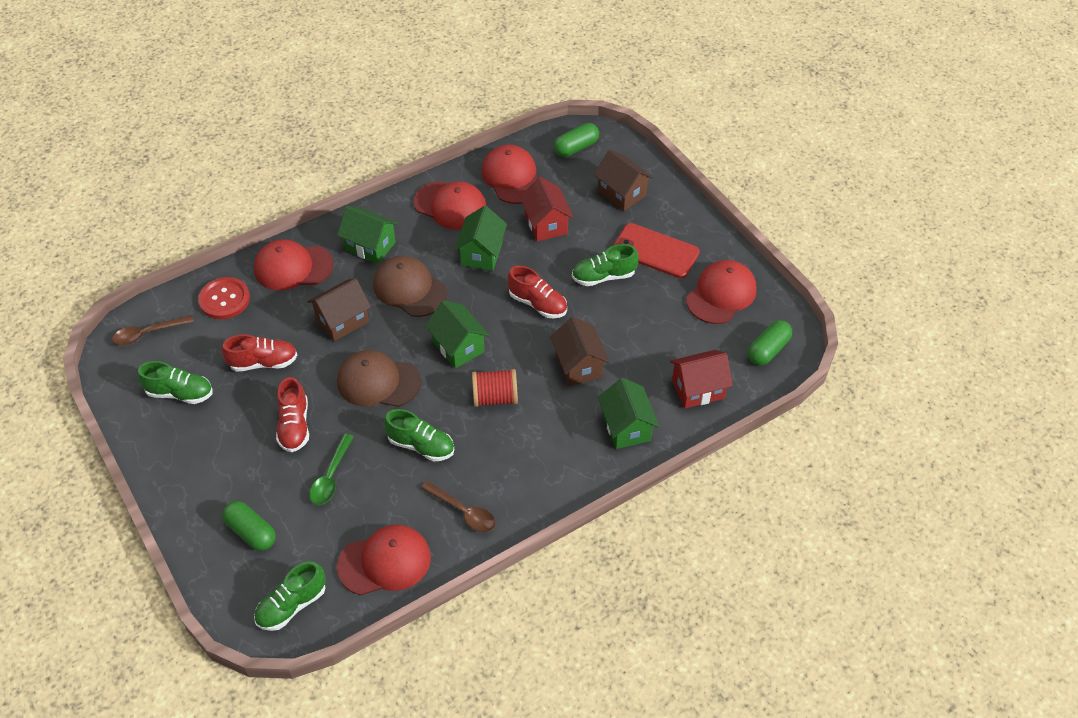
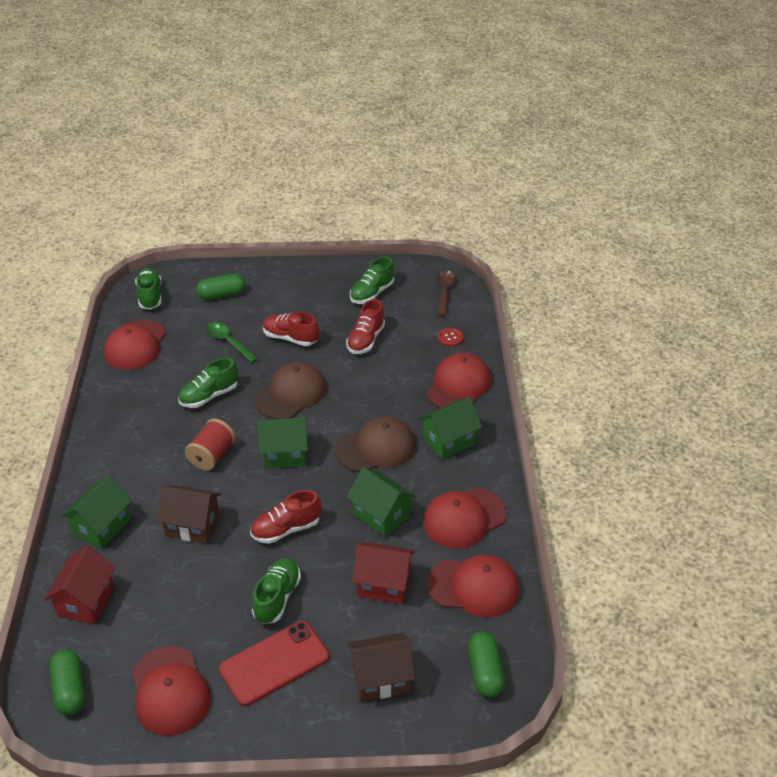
camera: 120 degrees right, 10 degrees down
red button [198,277,250,319] -> red button [438,328,464,347], size x0.57
brown house [307,278,371,341] -> none
brown spoon [421,481,496,532] -> none
green house [598,378,659,449] -> green house turned 75 degrees counterclockwise [61,475,132,549]

